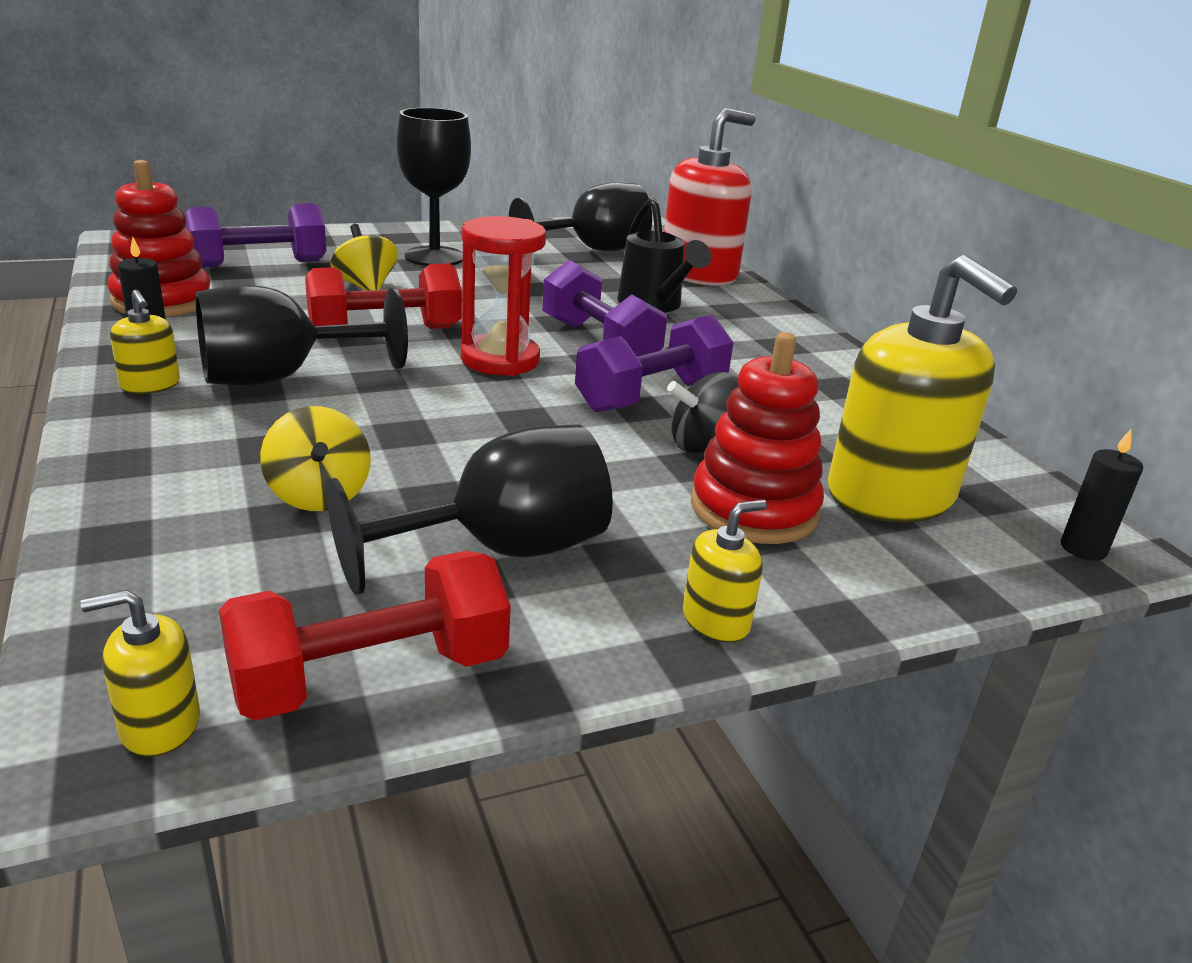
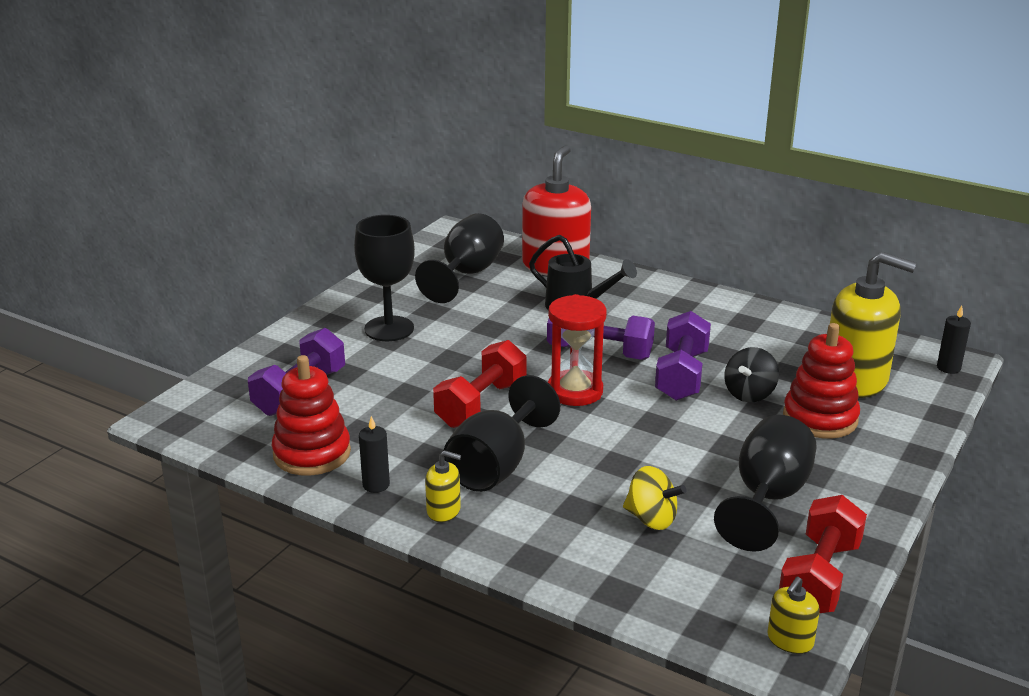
camera: 35 degrees left, 0 degrees up
yellow spinning top [330,224,398,290] -> none
yellow soap dispenser [683,500,767,643] -> none

